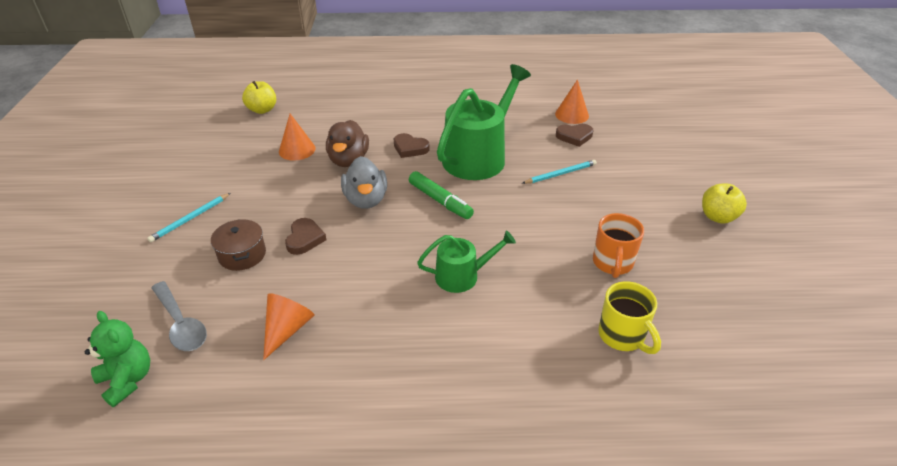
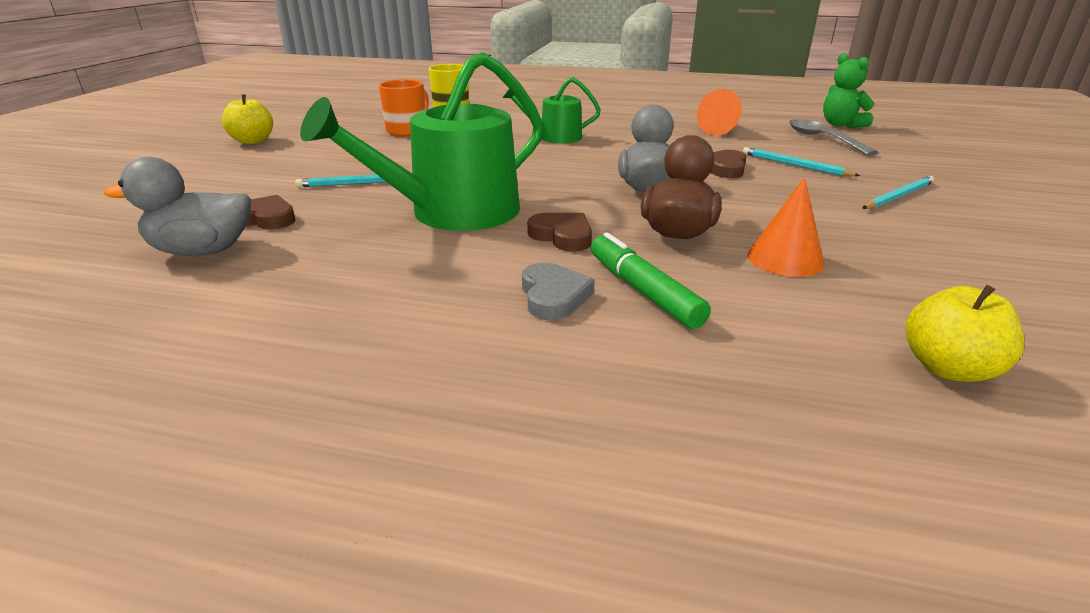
camera: 165 degrees left, 10 degrees down
brown pot [211,219,266,271] -> turquoise pencil [743,147,860,176]
green marker [409,171,474,219] -> green marker moved to [591,232,711,329]
orange cone [555,79,589,124] -> grey duck [103,157,251,256]
none -> grey heart [522,262,595,320]

